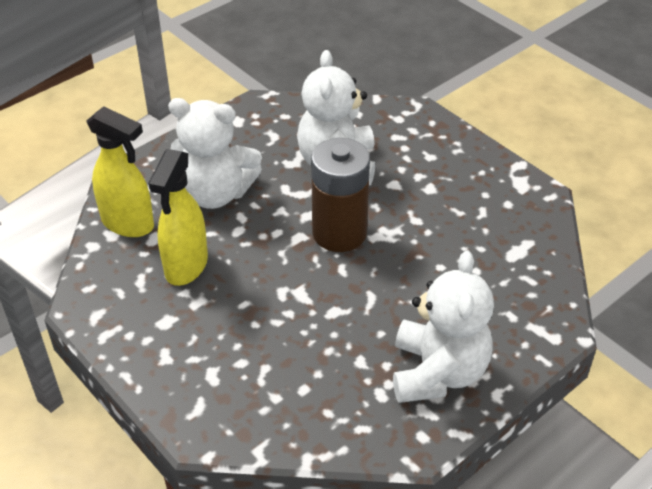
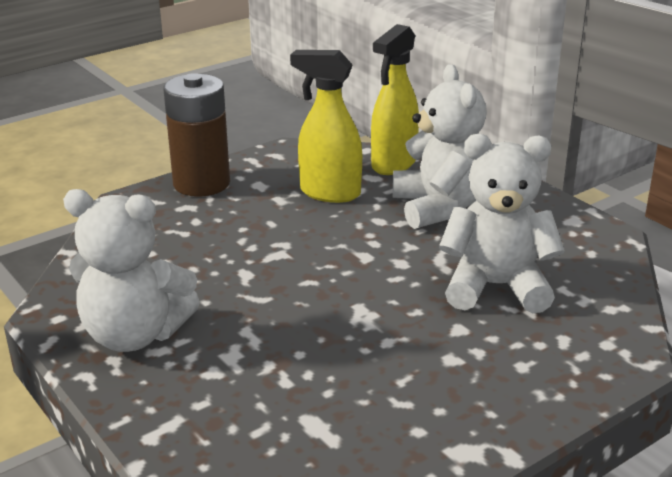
camera: 95 degrees right, 15 degrees down
white teddy bear [168,98,262,209] -> white teddy bear turned 150 degrees clockwise [393,64,487,229]
brown battery [311,138,370,252] -> brown battery moved to [163,73,230,197]

